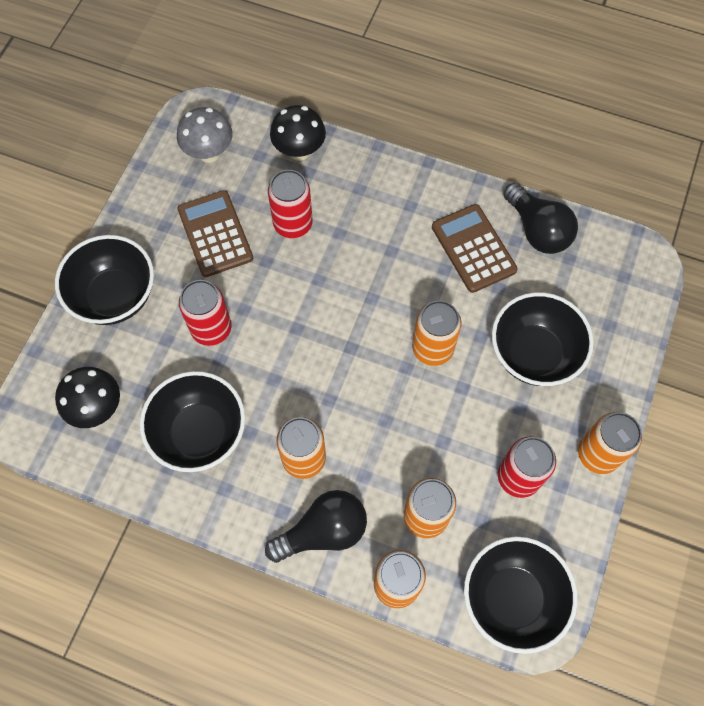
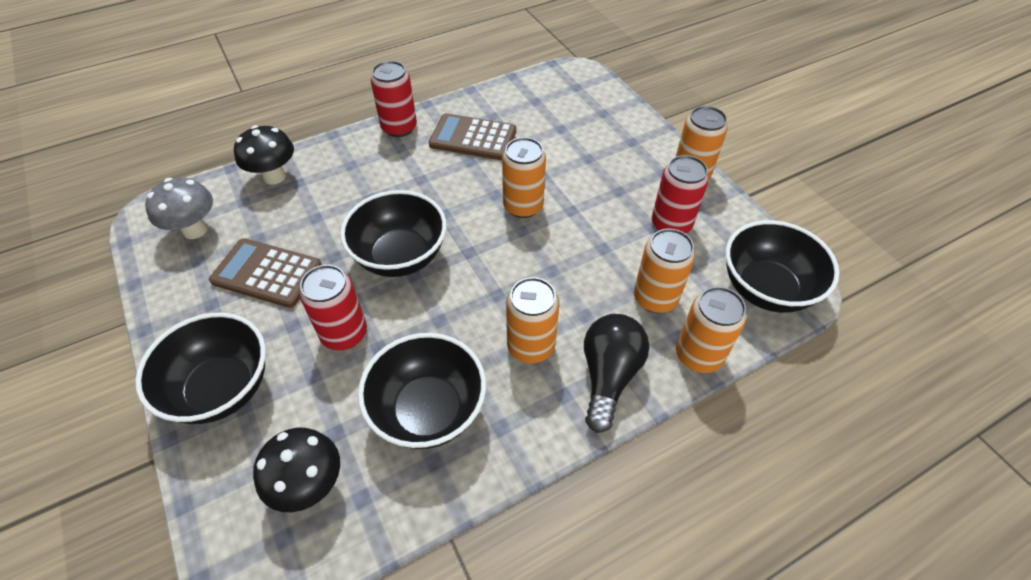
camera: 50 degrees left, 15 degrees down
red can [268,170,312,238] -> red can moved to [371,61,417,137]
black bowl [492,292,594,386] -> black bowl moved to [340,190,447,277]
black light bulb [503,183,578,254] -> none

